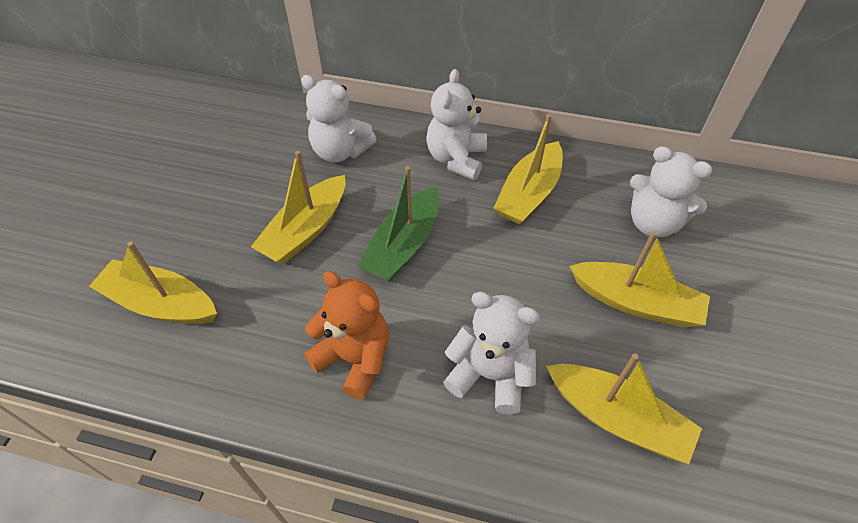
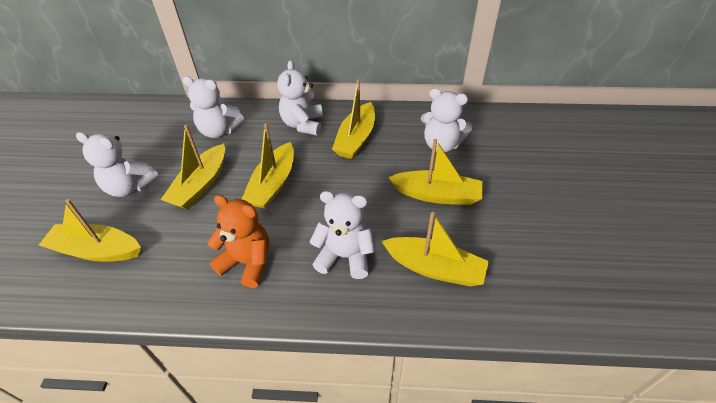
camera: 10 degrees left, 5 degrees down
green boat [357,166,439,282] -> yellow boat [242,123,294,209]
none -> white teddy bear [76,132,159,197]

